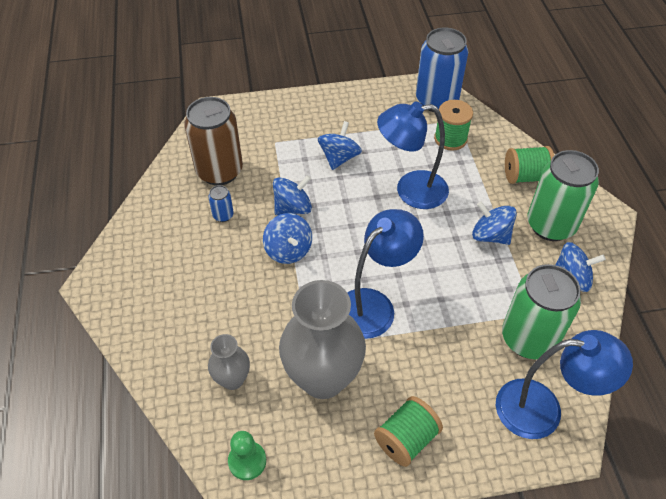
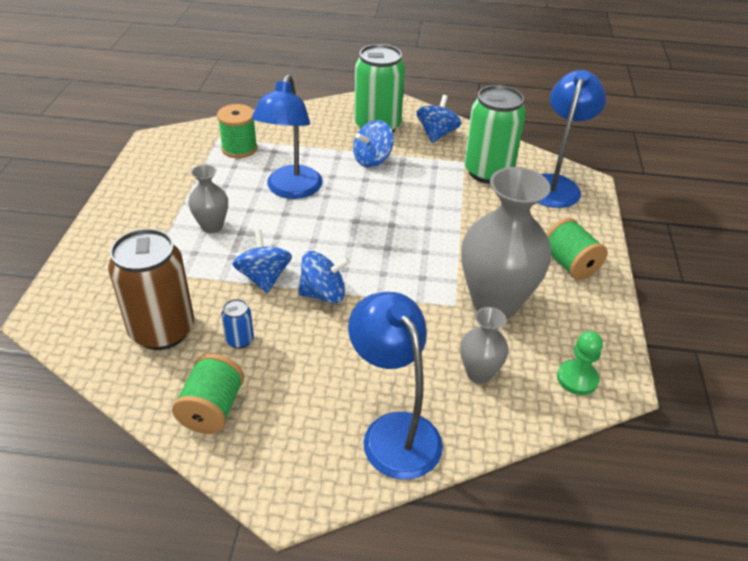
camera: 75 degrees left, 10 degrees down
blue spinning top [318,121,362,170] -> grey vase [188,164,228,233]
blue lamp [348,209,424,339] -> blue lamp moved to [348,292,443,480]
blue can [416,28,468,112] -> none
green spool [505,146,554,184] -> green spool moved to [172,354,244,434]

